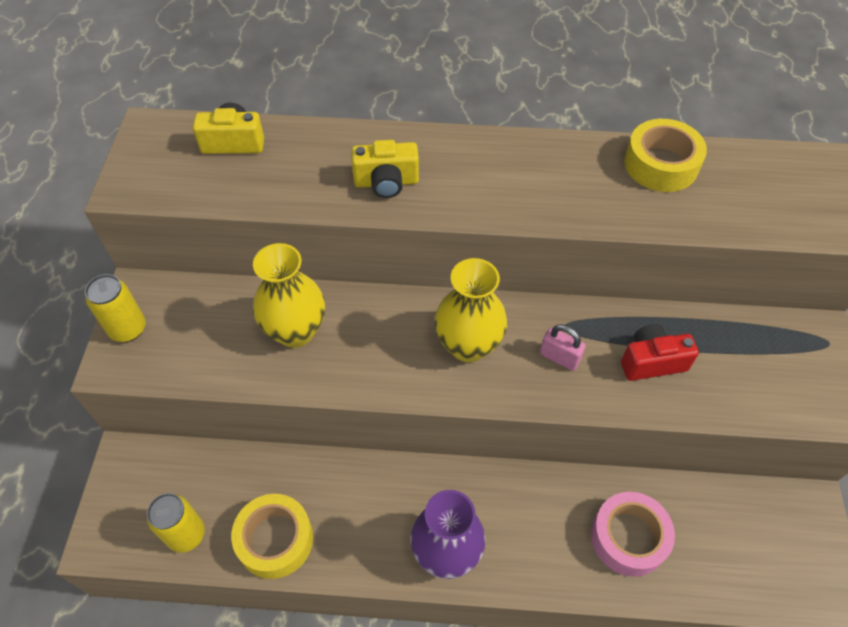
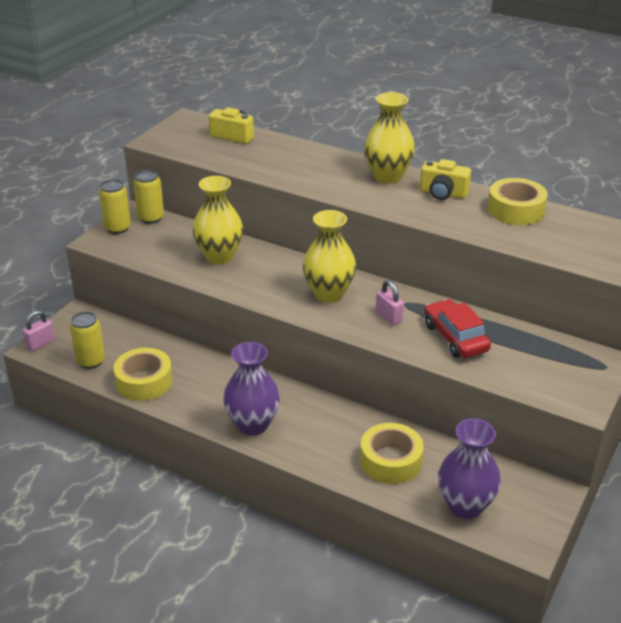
camera: 25 degrees right, 20 degrees down
yellow camera [351,140,419,198] -> yellow camera moved to [420,159,471,200]
pink tape [591,492,675,577] -> yellow tape [360,423,424,484]
red camera [621,324,699,381] -> red car [425,299,491,358]
none -> pink padlock [22,310,55,351]
none -> yellow can [133,170,164,224]
none -> yellow vase [364,92,415,184]
none -> purple vase [438,418,501,519]

